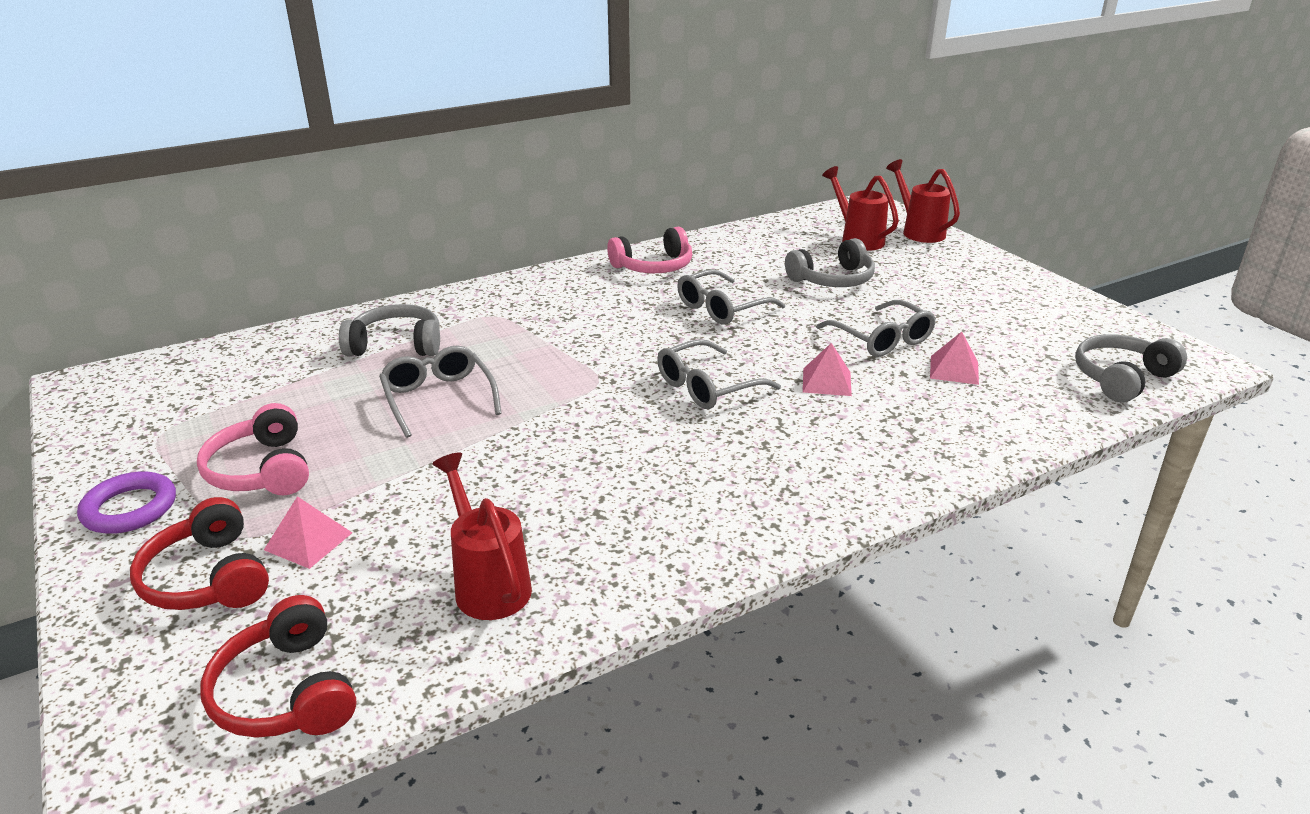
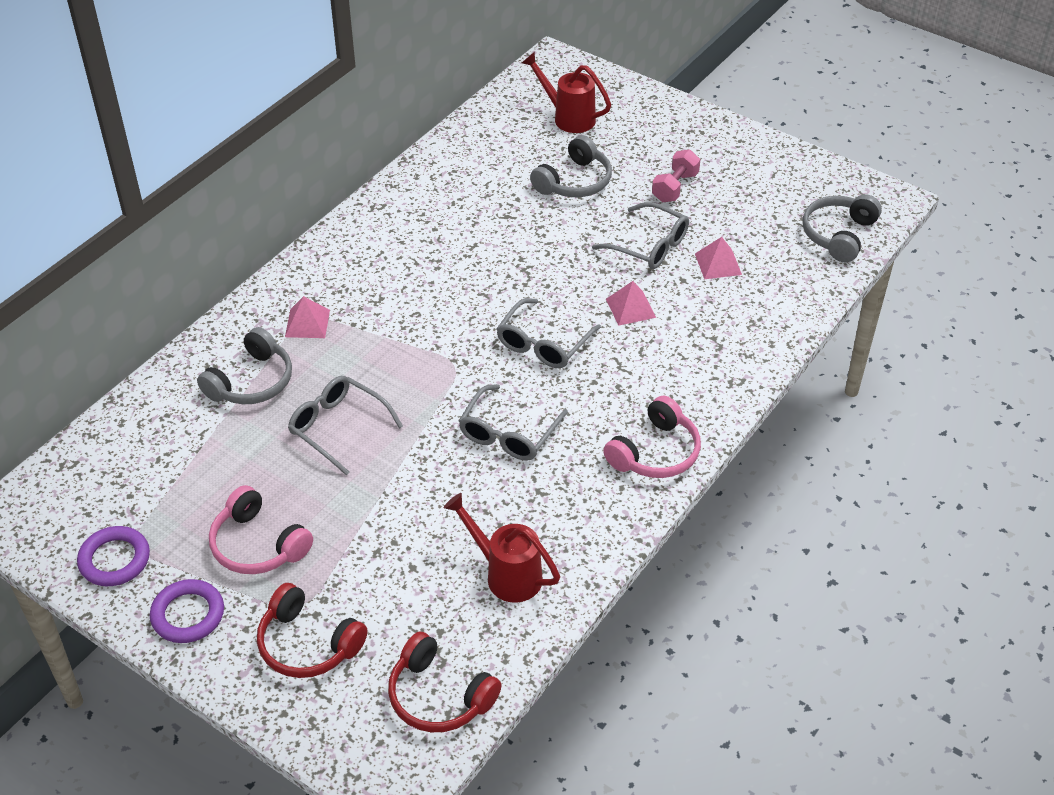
camera: 25 degrees left, 15 degrees up
pink pyramid [264,496,352,569] -> pink pyramid moved to [285,296,330,338]
grey headphones [339,304,440,356] -> grey headphones turned 150 degrees clockwise [197,327,292,404]
pink headphones [607,227,692,273] -> pink headphones moved to [603,396,701,478]
grey glasses [677,269,785,325] -> grey glasses moved to [459,384,568,461]
red watering can [886,159,960,243] -> none
none -> purple ring [77,526,150,586]
none -> pink dumbbell [652,149,700,202]

